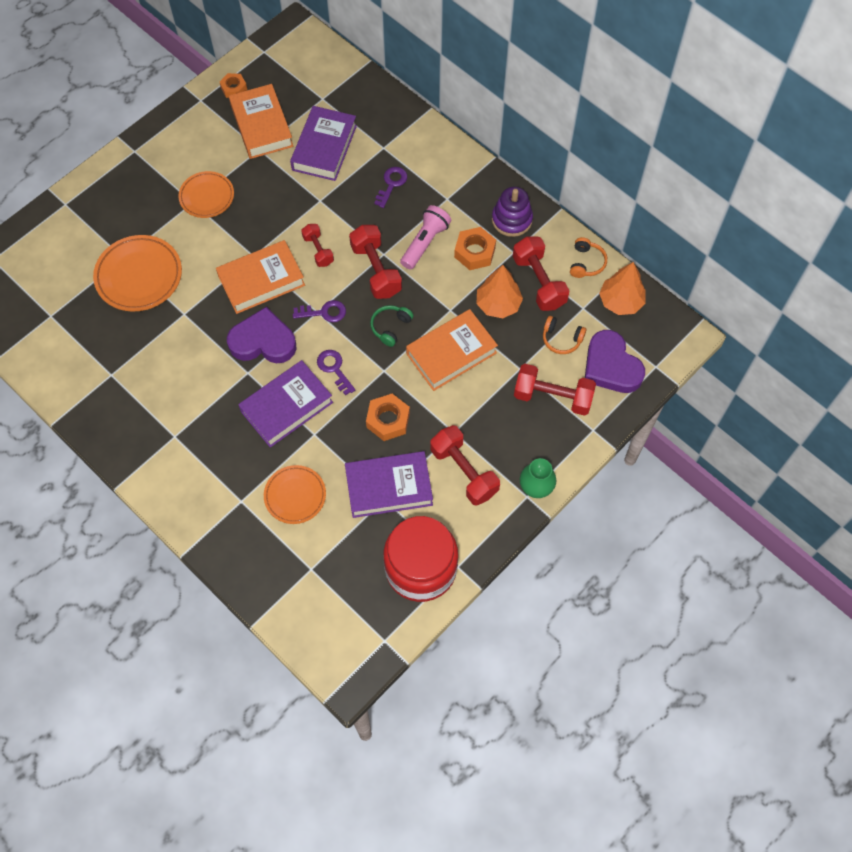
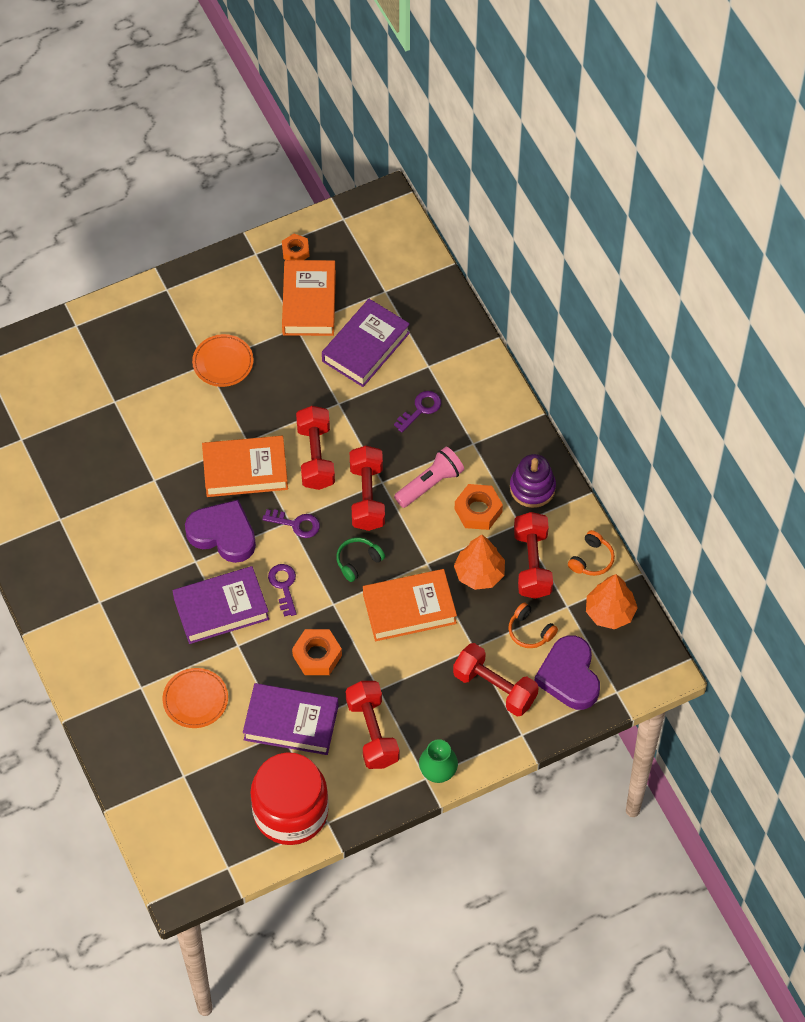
camera: 20 degrees right, 5 degrees down
orange plate [93,235,182,312] -> none
red dumbbell [301,224,334,267] -> red dumbbell [296,406,335,490], size x1.67

